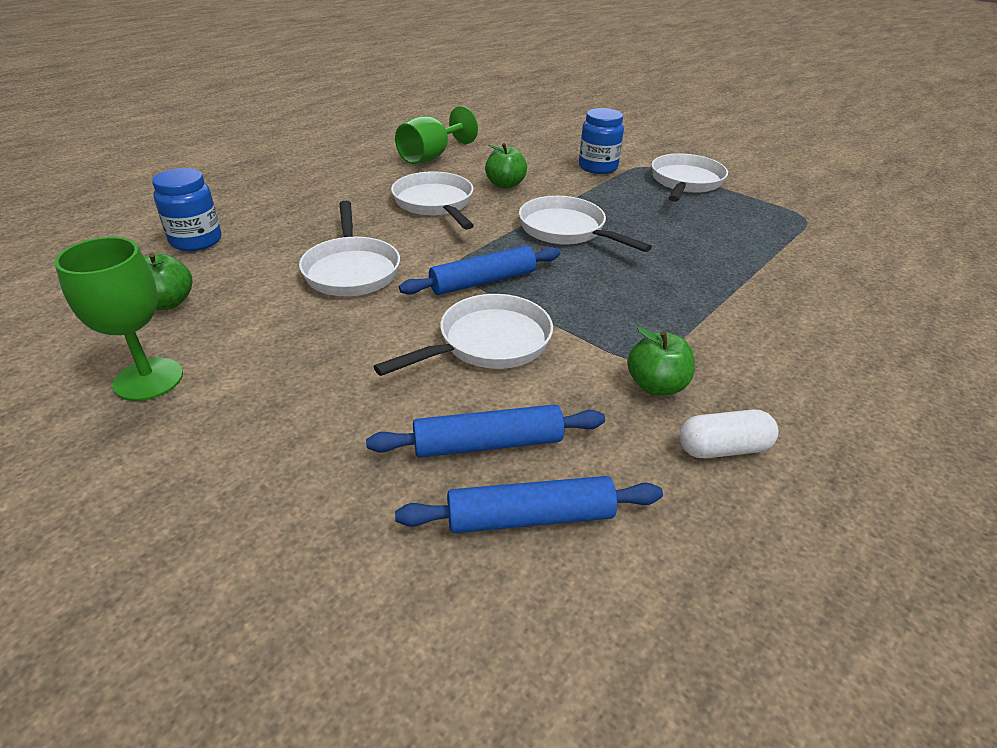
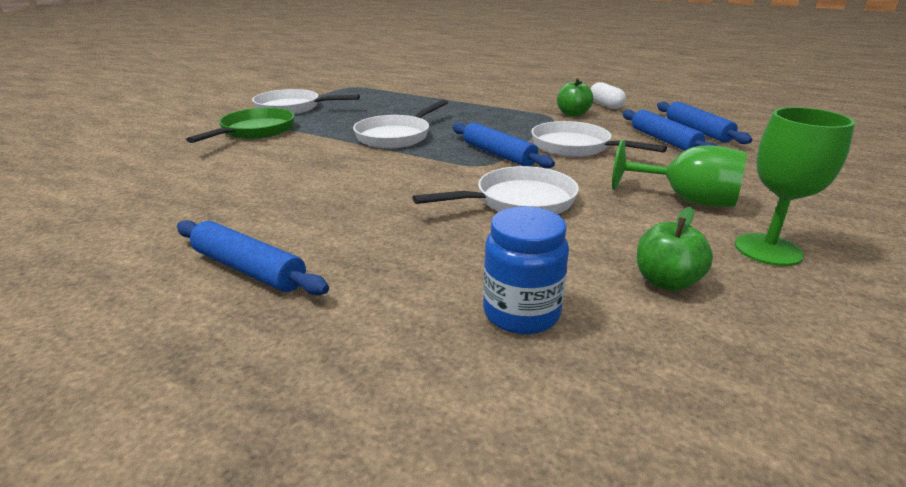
camera: 100 degrees left, 10 degrees down
white pan [391,171,474,230] -> none
green goblet [395,106,478,164] -> green goblet moved to [612,140,747,207]
green apple [485,143,527,189] -> none
blue jar [579,108,624,174] -> green pan [186,108,295,143]
none -> blue rolling pin [177,220,329,296]

